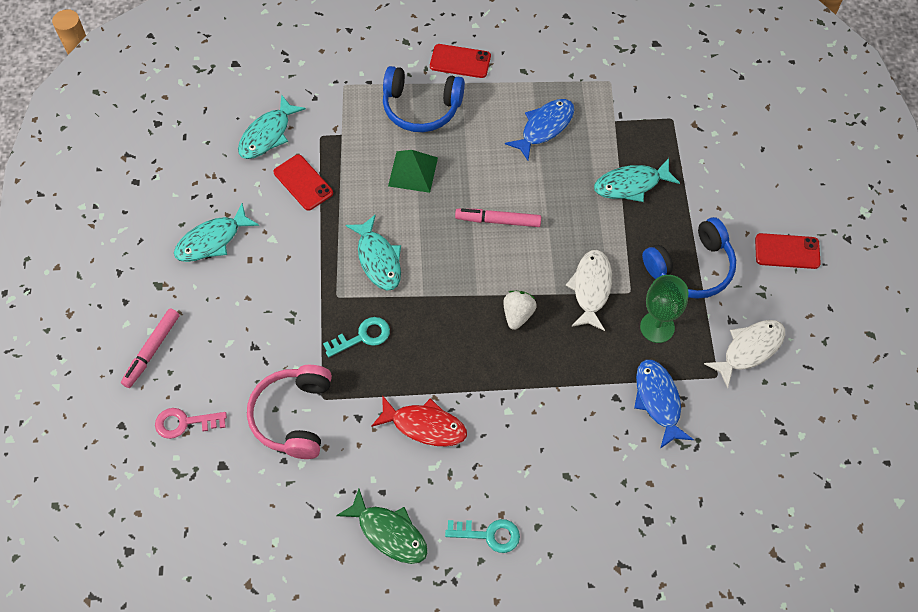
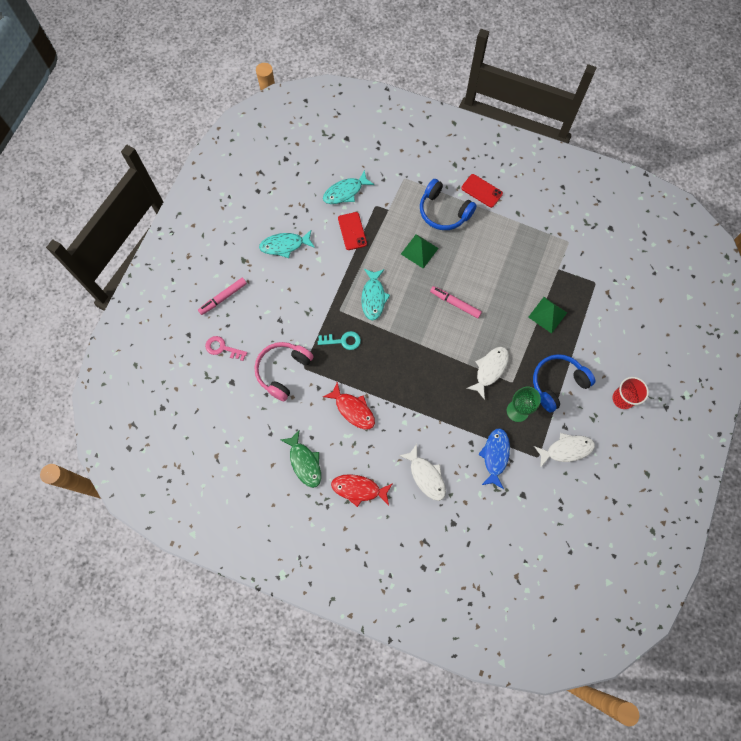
camera: 25 degrees right, 10 degrees up
turquoise key [445,519,520,553] -> red fish [331,474,393,507]
white strawberry [503,291,537,330] -> none
blue fish [505,99,574,161] -> none
turquoise fish [594,158,680,202] -> green pyramid [528,297,567,334]
blue headphones [642,217,736,299] -> blue headphones turned 150 degrees clockwise [533,354,595,413]
red phone [755,233,821,269] -> red cup [613,377,649,409]
none -> white fish [399,444,446,501]

